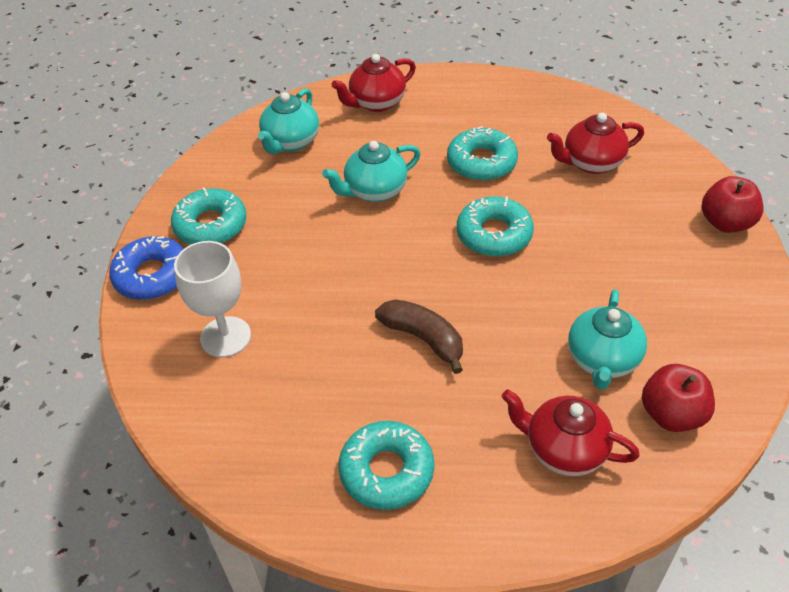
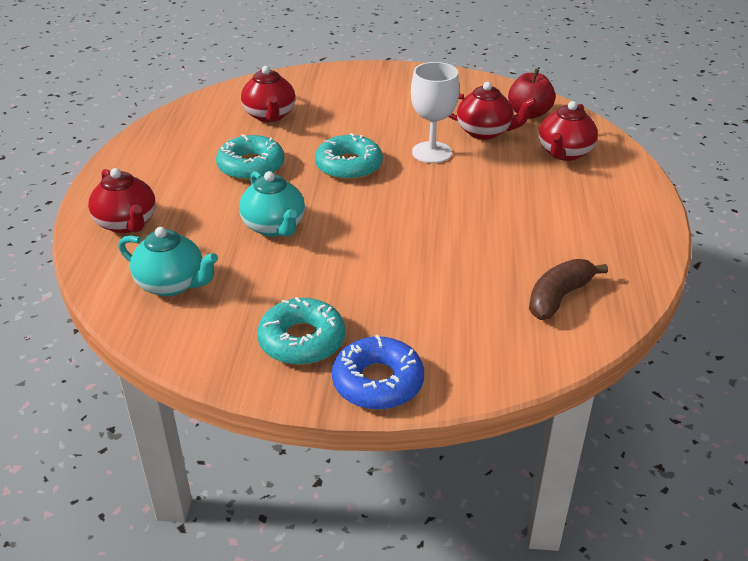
camera: 90 degrees left, 10 degrees down
white goblet [174,241,251,357] -> white goblet moved to [411,62,459,163]
turquoise donut [339,421,434,510] -> none
brown banana [375,299,463,374] -> brown banana moved to [529,259,608,320]
turquoise teapot [568,289,647,390] -> red teapot [448,82,537,140]
red apple [702,176,763,233] -> none

